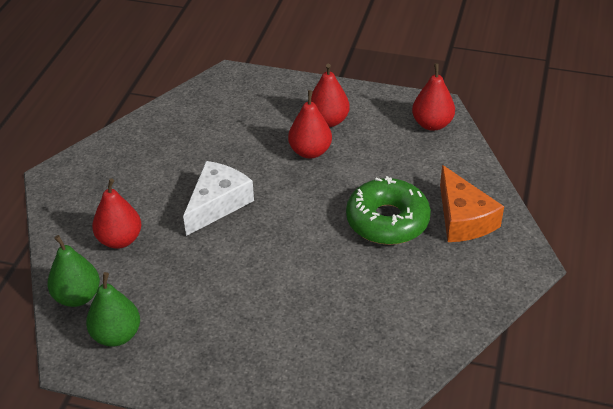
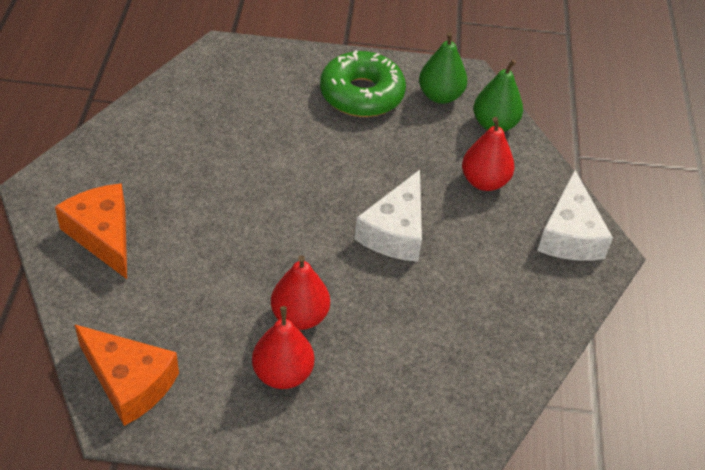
camera: 165 degrees right, 5 degrees up
green donut [346,176,431,245] -> green donut moved to [320,50,406,117]
red pear [412,63,455,131] -> orange cheese [74,324,179,426]
none -> white cheese [537,170,613,261]

